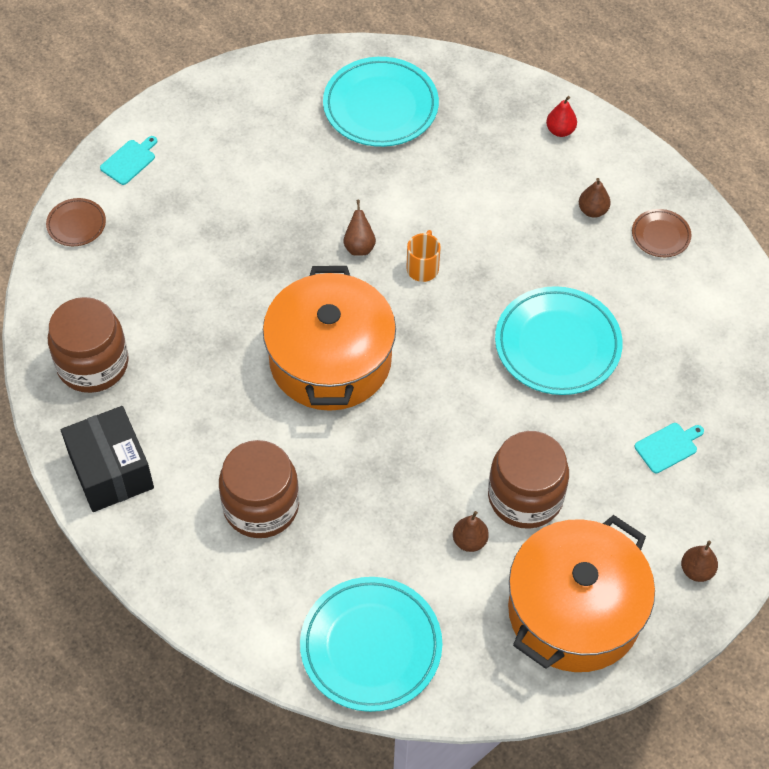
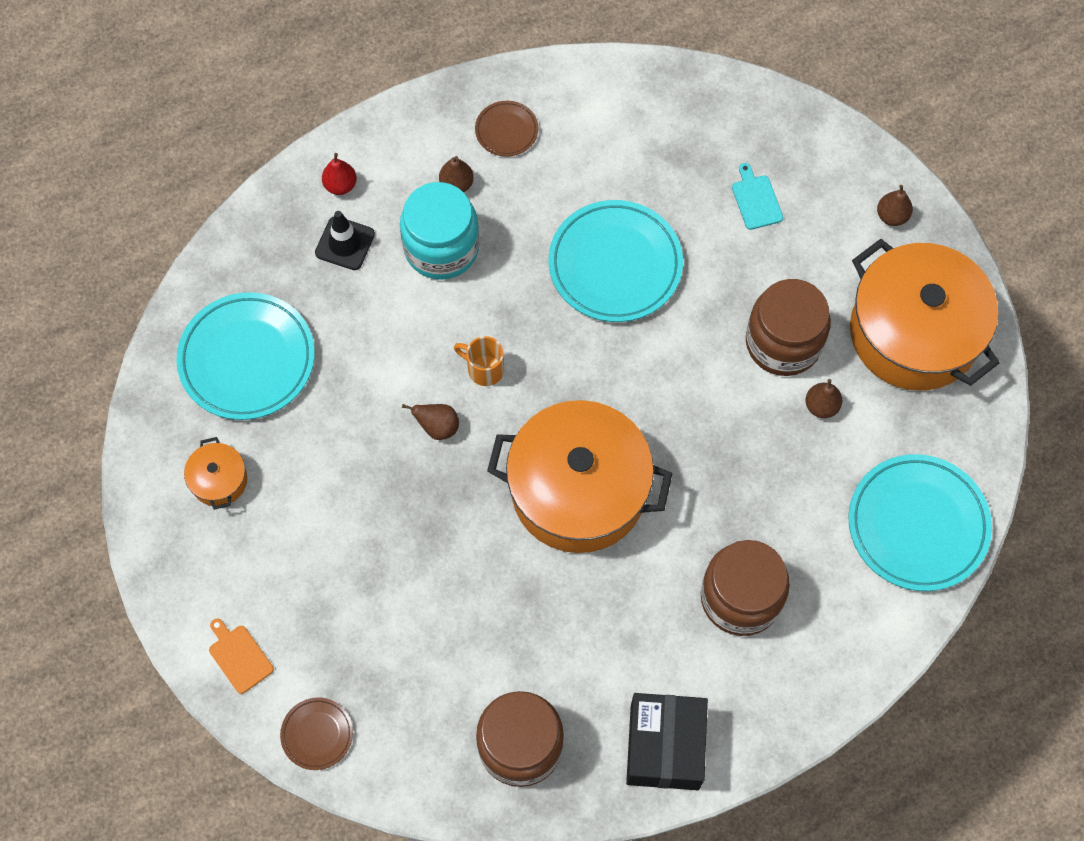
camera: 75 degrees left, 10 degrees up
black box [61,406,154,512] -> black box turned 75 degrees counterclockwise [626,693,708,790]
turquoise cutting board [100,136,157,185] -> orange cutting board [209,619,274,694]
none -> orange pot [184,437,247,510]
none -> black traffic cone [315,211,375,270]
none -> turquoise jar [400,182,480,280]

